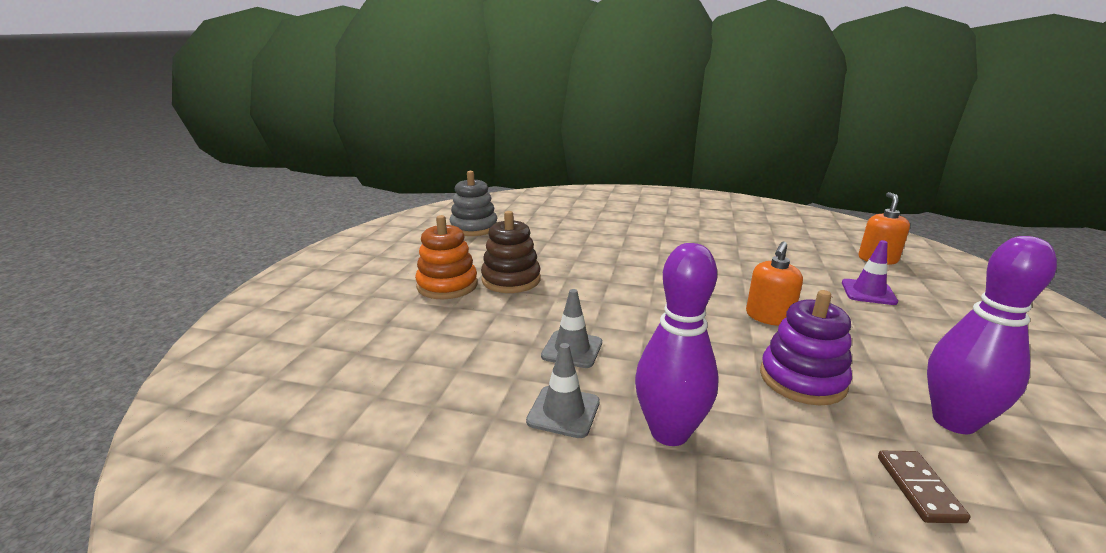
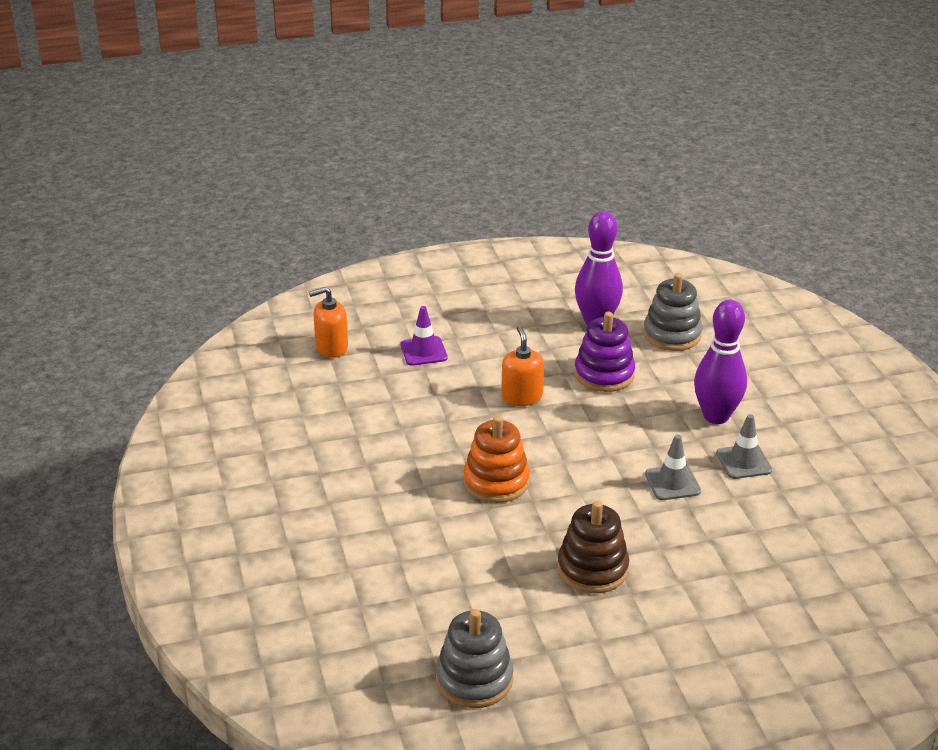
camera: 120 degrees left, 10 degrees up
orange stacking toy [415,215,478,299] -> orange stacking toy moved to [463,416,530,503]
orange soap dispenser [746,242,803,326] -> orange soap dispenser turned 105 degrees counterclockwise [501,326,544,406]
brown domino [878,451,970,523] -> grey stacking toy [643,273,703,351]

